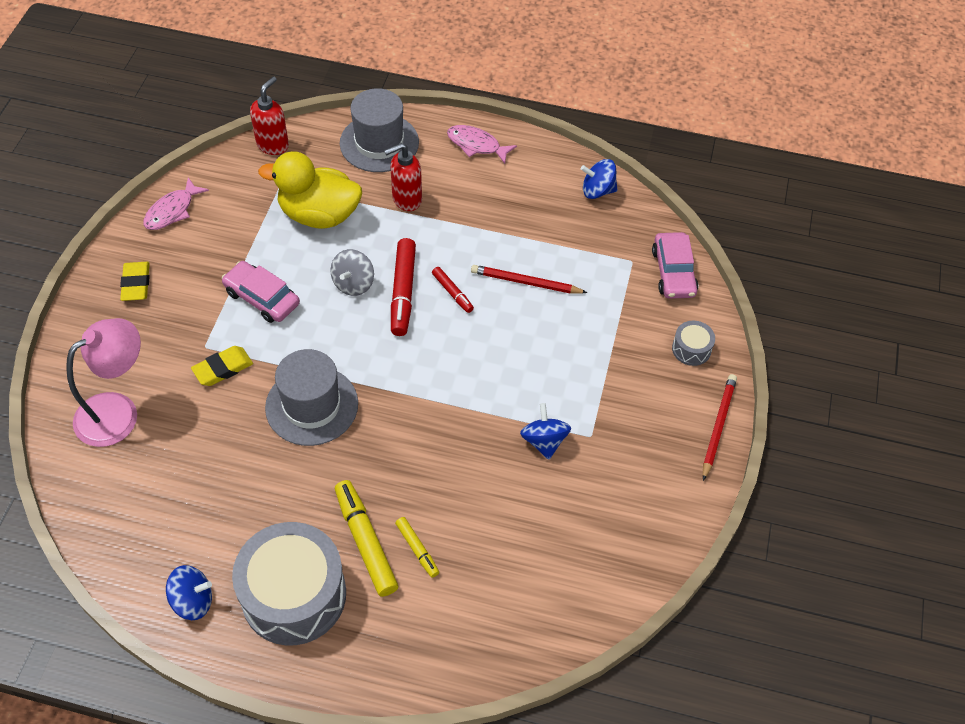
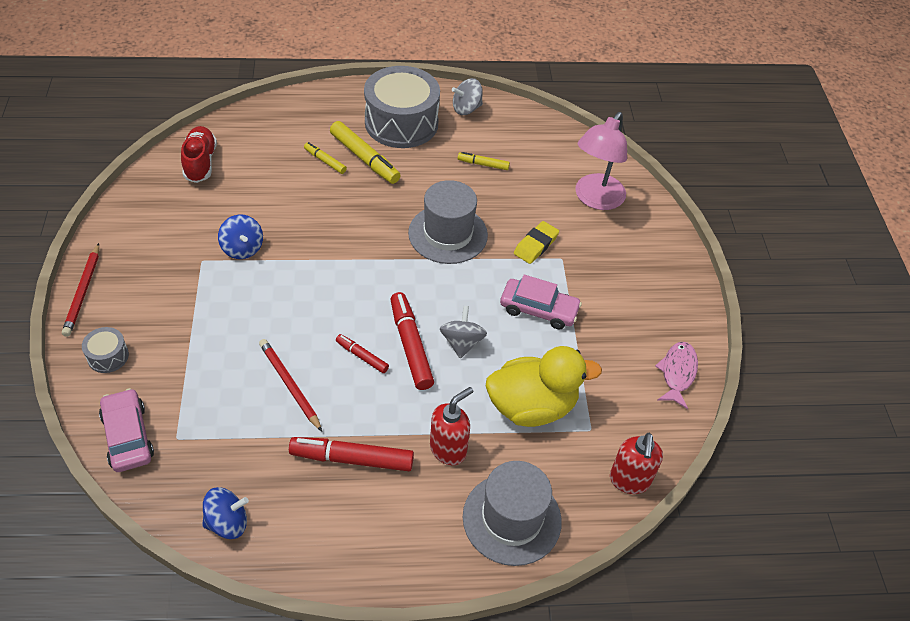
camera: 160 degrees right, 5 degrees down
yellow eraser [120,262,150,301] -> none
blue spinning top [166,565,212,620] -> grey spinning top [452,78,483,115]
pink fish [447,125,517,164] -> none
red pencil [471,265,588,293] -> red pencil turned 120 degrees counterclockwise [259,339,322,432]
none -> red shoe [181,126,217,183]
none -> red marker [289,437,414,471]
none -> yellow marker [458,152,510,170]

